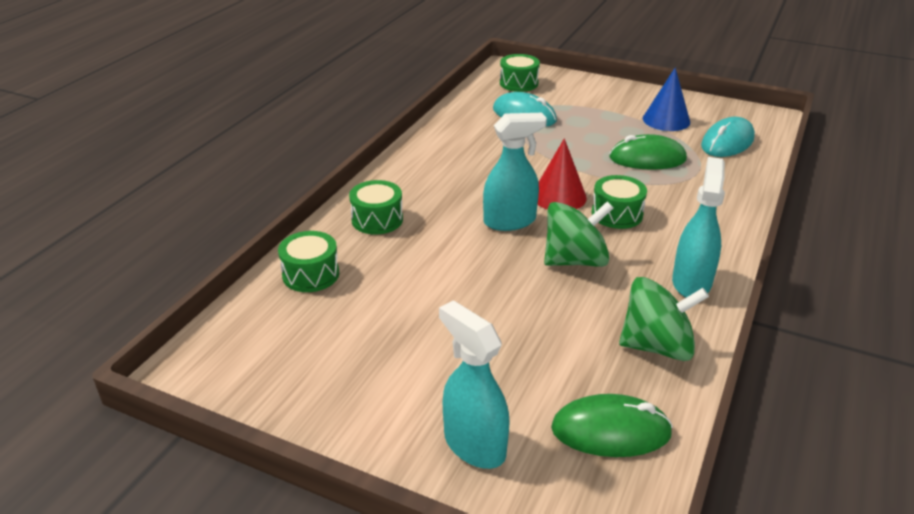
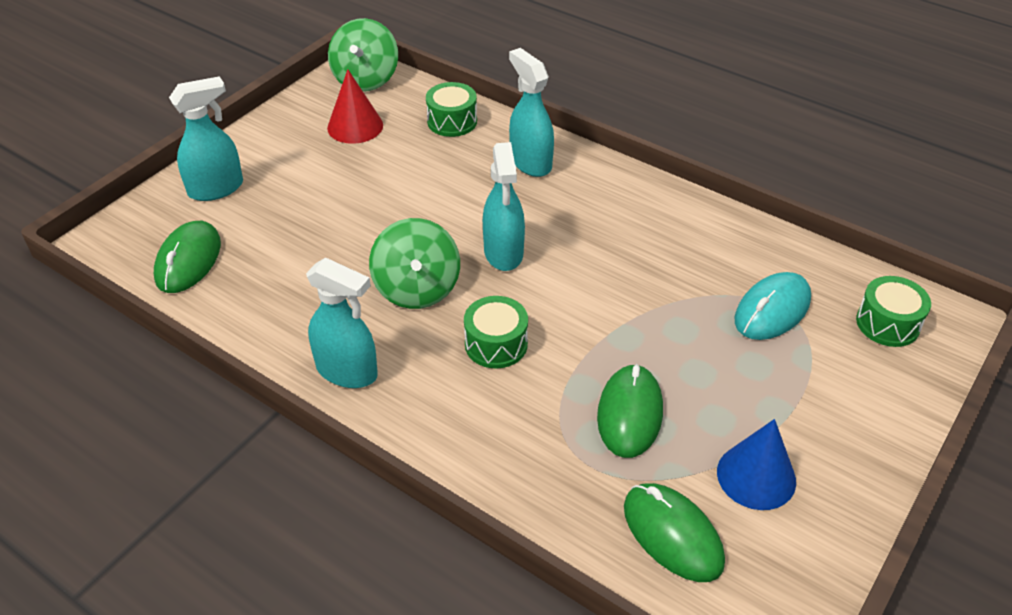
camera: 100 degrees right, 10 degrees up
green drum [349,180,403,234] -> turquoise spray bottle [509,48,554,177]
red cone [538,138,587,210] -> red cone moved to [327,69,383,144]
green spinning top [619,277,709,361] -> green spinning top moved to [328,18,398,91]
turquoise mouse [701,117,755,157] -> green mouse [624,483,725,582]

